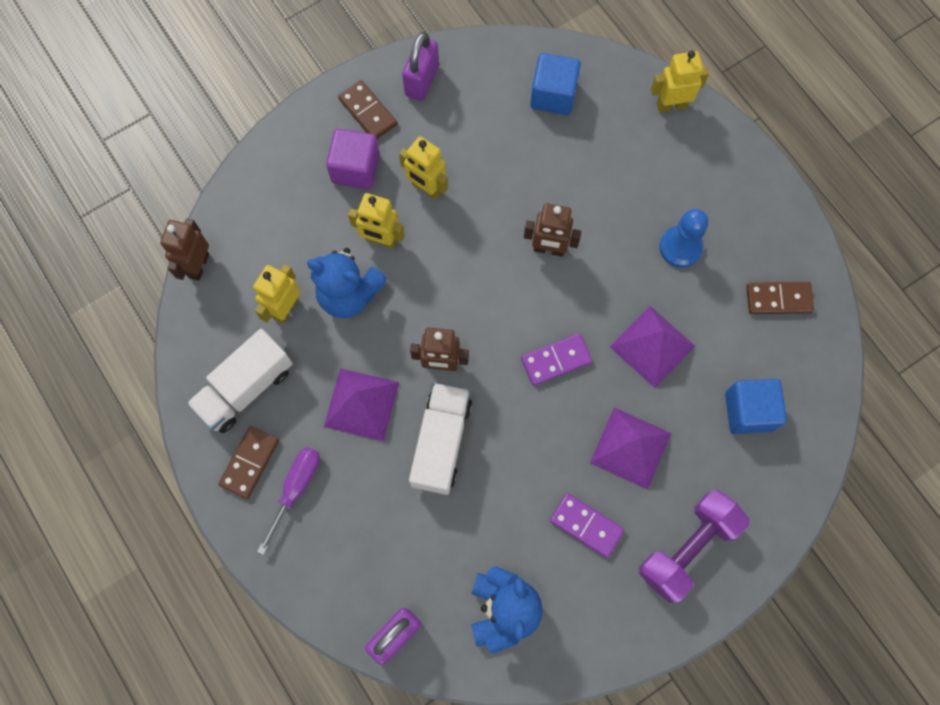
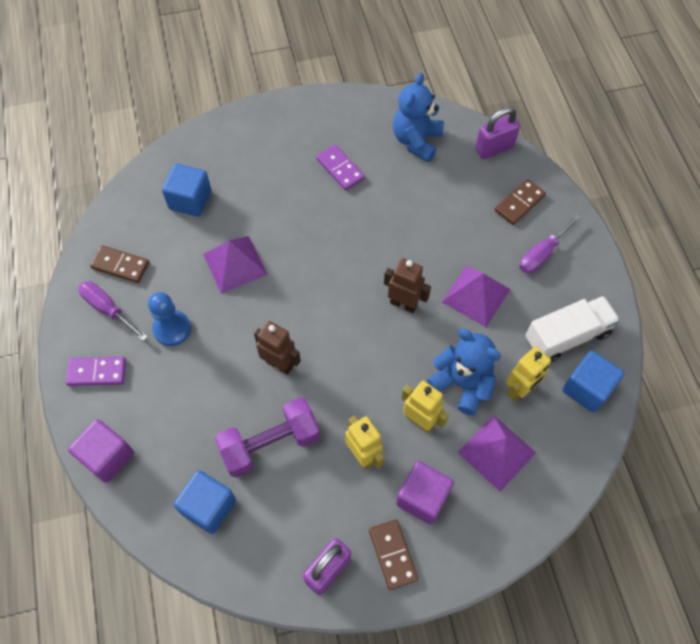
camera: 160 degrees left, 10 degrees down
brown robot [160,218,209,281] -> none
brown domino [218,426,279,499] -> brown domino moved to [495,179,546,225]
white truck [409,383,472,495] -> none
purple domino [521,334,592,386] -> purple domino moved to [66,357,126,386]
purple pyramid [590,407,671,490] -> purple pyramid moved to [458,416,536,491]
purple dumbbell [639,490,749,603] -> purple dumbbell moved to [215,397,320,478]
yellow robot [651,51,709,112] -> purple cube [68,419,134,483]
none -> purple screwdriver [78,281,148,341]
none -> blue cube [562,351,624,413]

